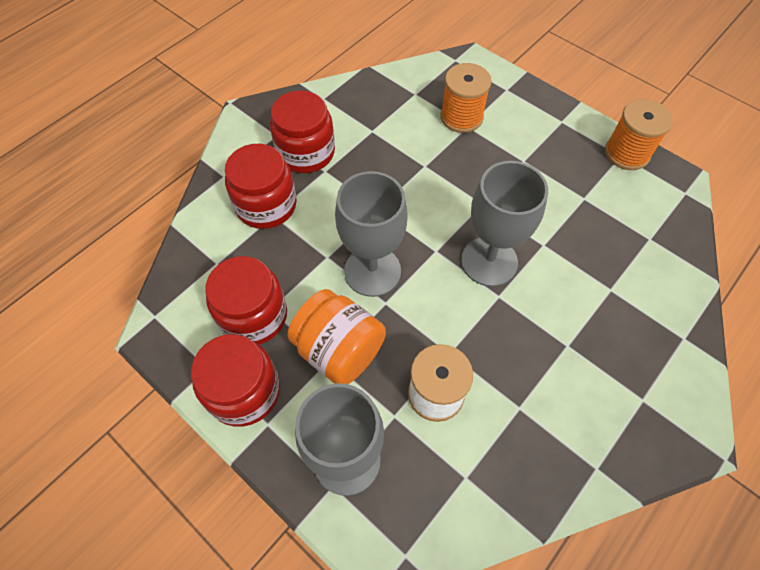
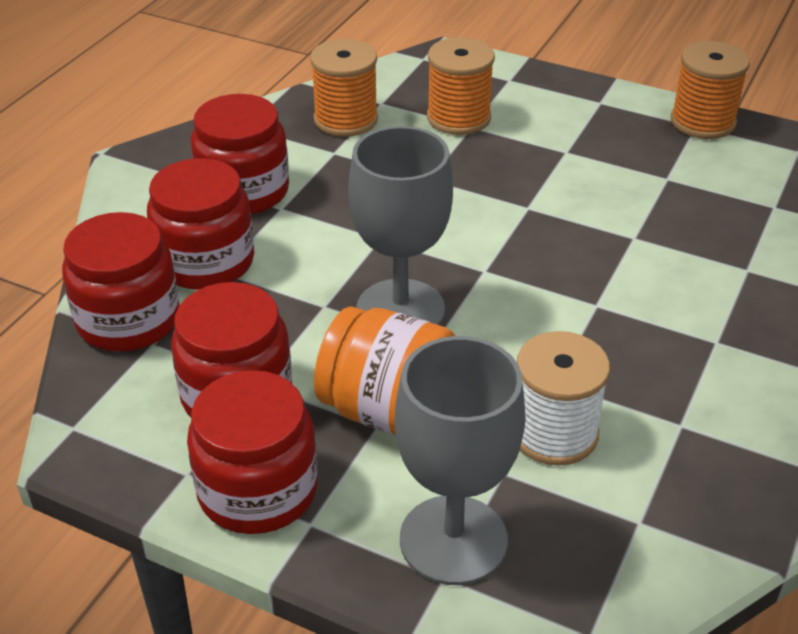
camera: 15 degrees left, 20 degrees down
grey goblet [461,161,548,287] -> none
none -> red jar [62,212,180,352]
none -> orange spool [310,39,378,137]

